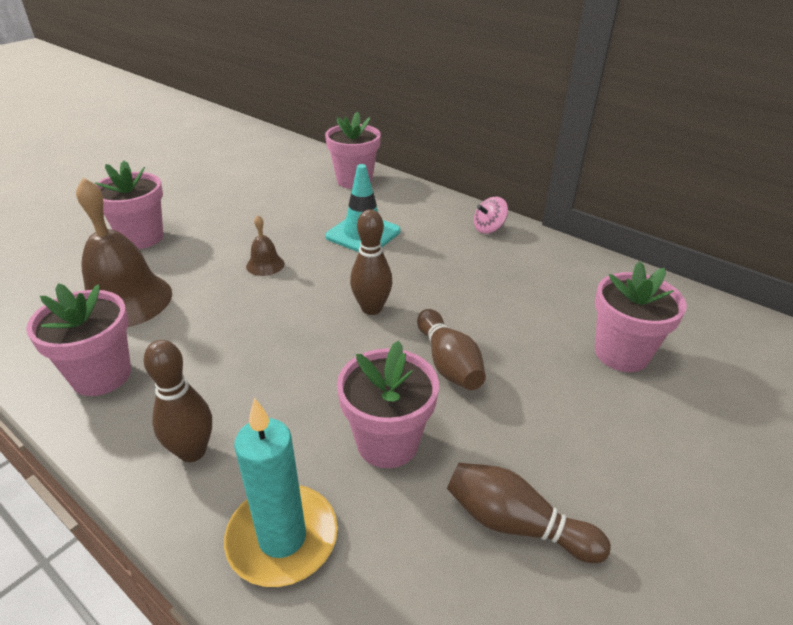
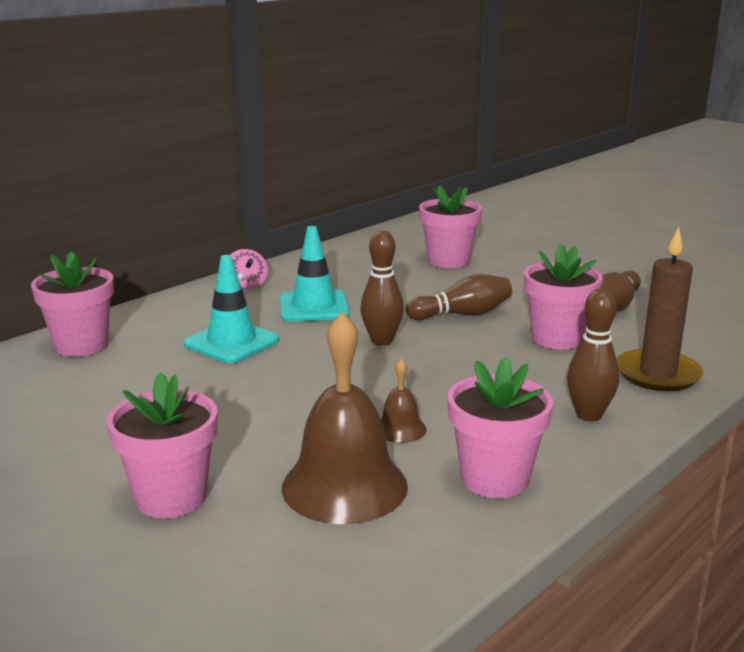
camera: 85 degrees left, 15 degrees down
turquoise candle [224,398,338,587] -> brown candle [617,227,703,391]
brown bell [246,215,284,276] -> brown bell moved to [381,358,427,443]
none -> turquoise traffic cone [280,226,349,322]

